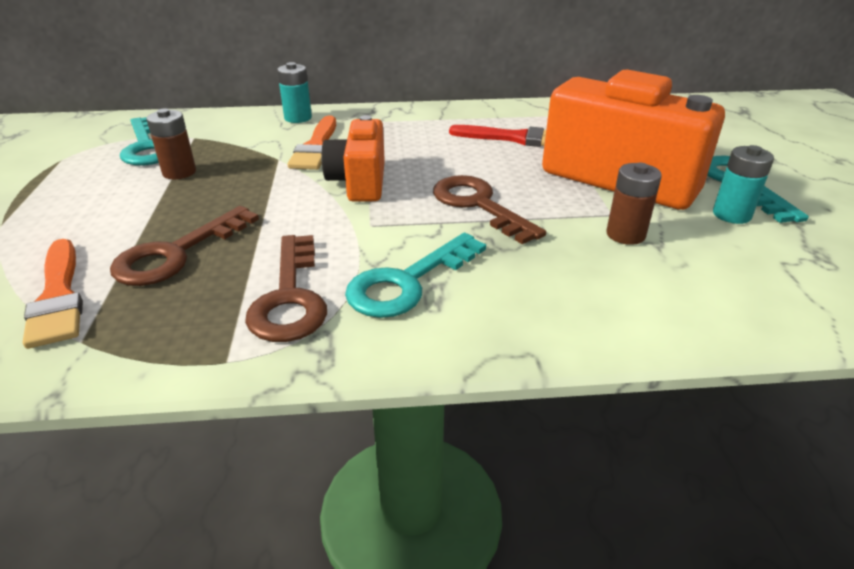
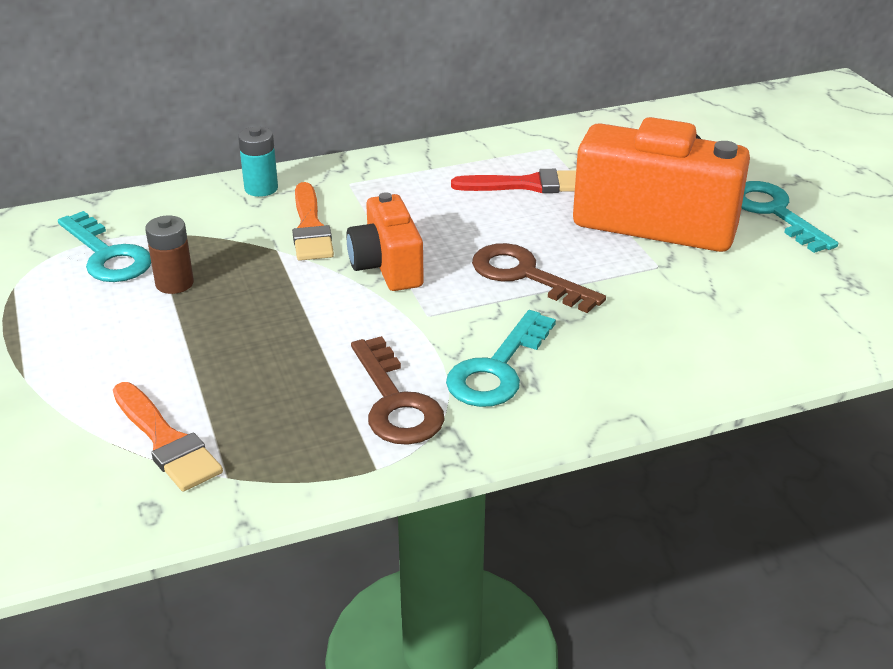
camera: 15 degrees left, 0 degrees up
brown key [110,206,259,286] -> none
brown battery [606,163,662,245] -> none
turquoise battery [713,145,774,224] -> none

